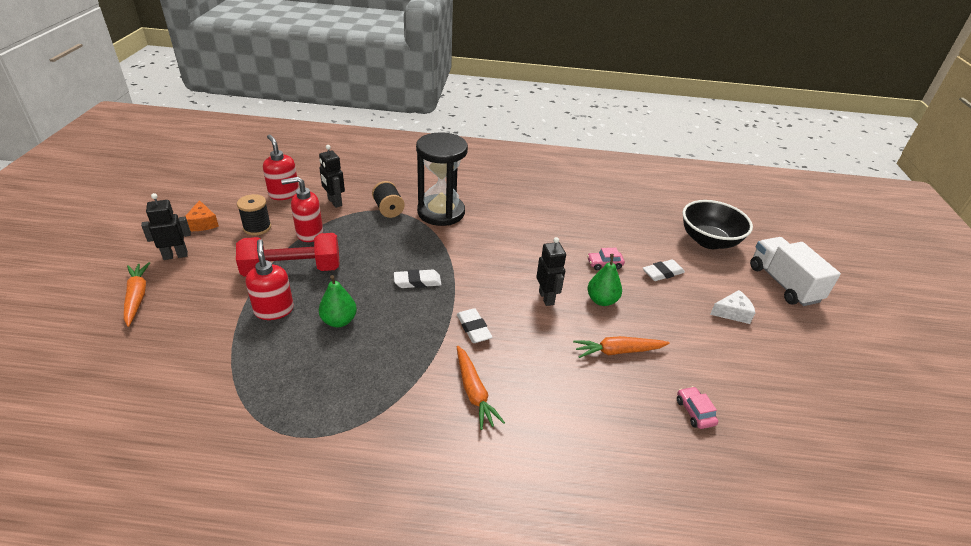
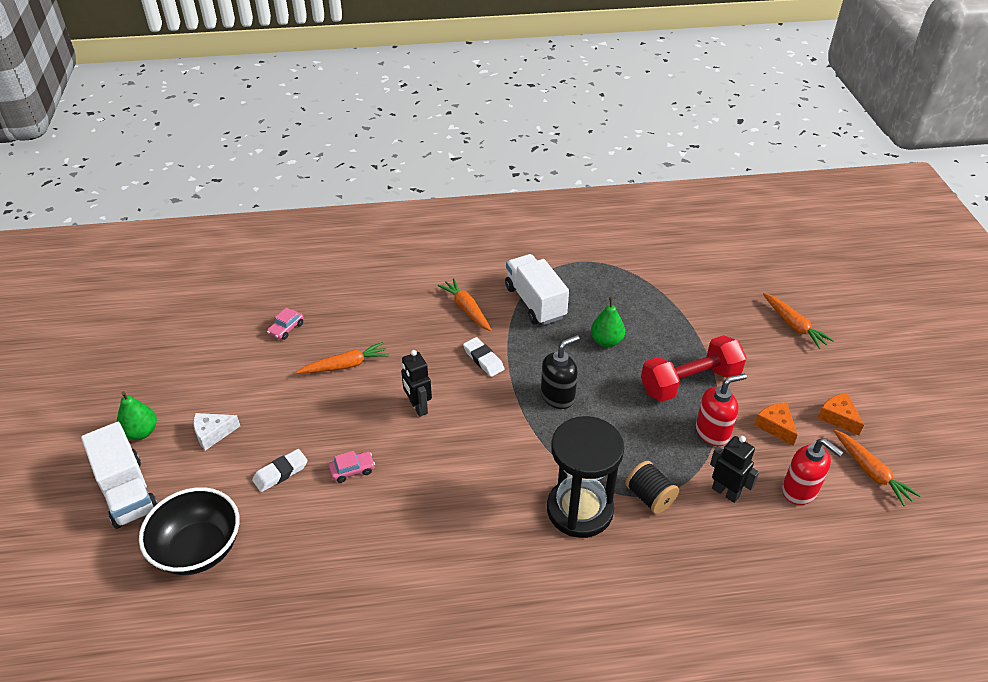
camera: 170 degrees right, 5 degrees up
black robot [141,193,191,260] -> none
black spool [237,194,271,235] -> orange cheese [754,402,798,446]
red soap dispenser [245,239,294,320] -> none
white eraser [394,269,442,288] -> black soap dispenser [541,335,580,409]
green pear [587,254,622,306] -> green pear moved to [117,391,157,440]
pink car [677,386,718,429] -> pink car turned 60 degrees clockwise [267,308,304,340]
none -> white truck [505,254,569,325]
none -> orange carrot [834,429,921,506]

